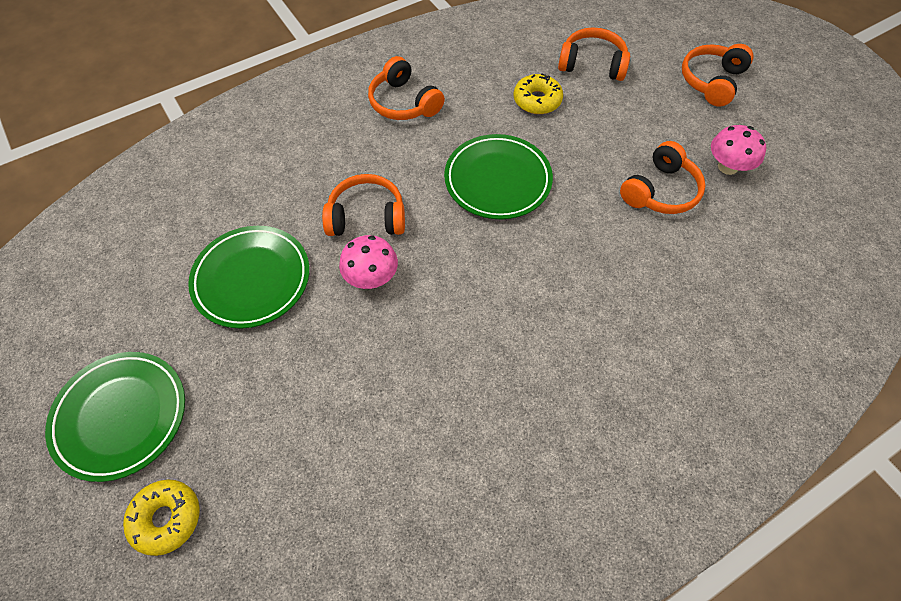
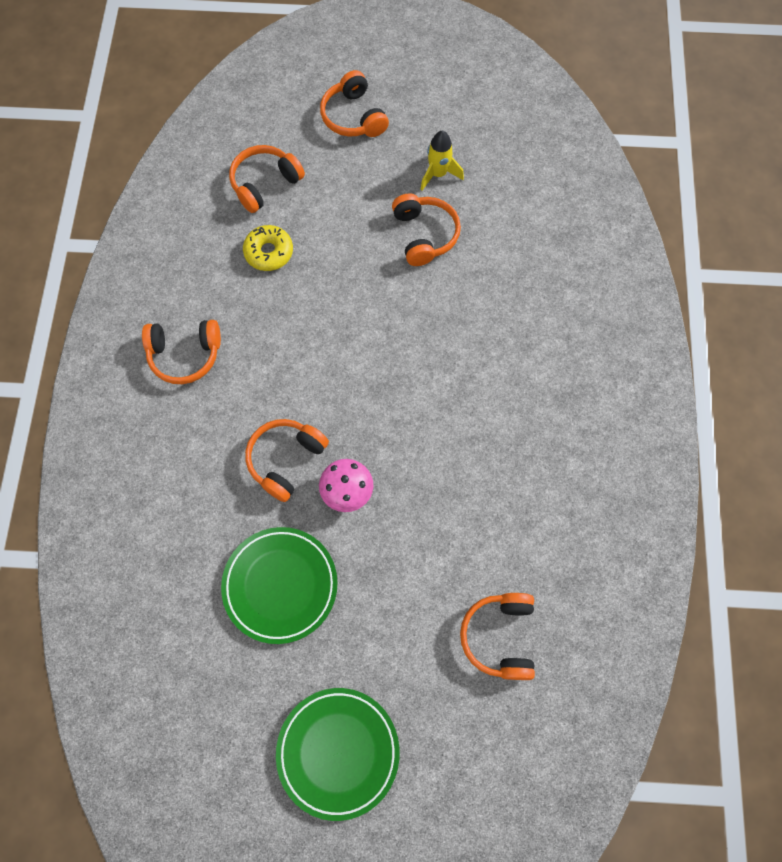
camera: 55 degrees left, 10 degrees up
yellow donut [123,480,200,556] -> none
green plate [444,134,553,219] -> none
pink mushroom [711,125,766,175] -> yellow rocket [420,131,464,191]
none -> orange headphones [460,593,535,680]

